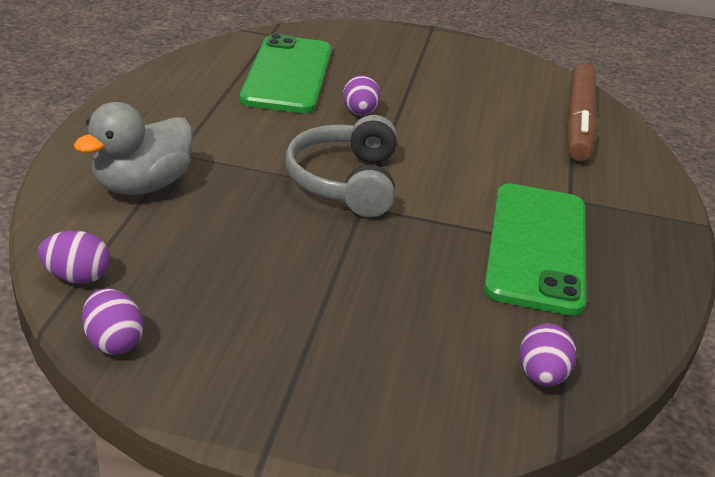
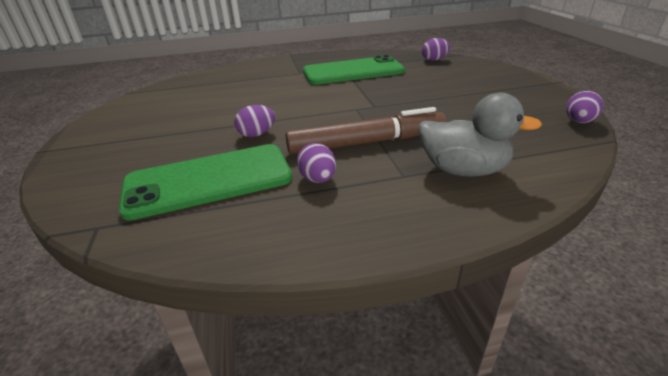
camera: 110 degrees left, 0 degrees up
purple egg [38,231,110,284] -> purple egg moved to [297,143,336,183]
grey headphones [286,115,397,217] -> none
brown marker [566,63,597,161] -> brown marker moved to [286,107,447,154]

